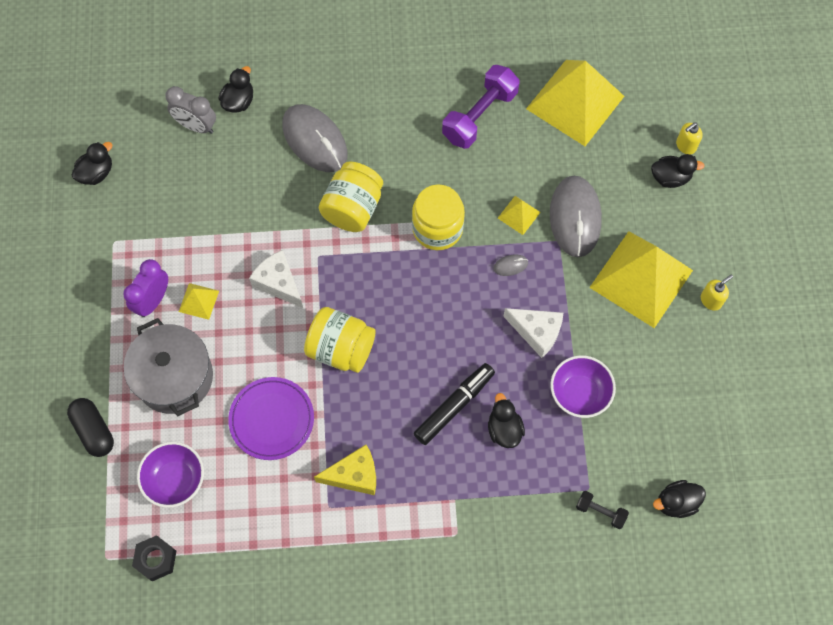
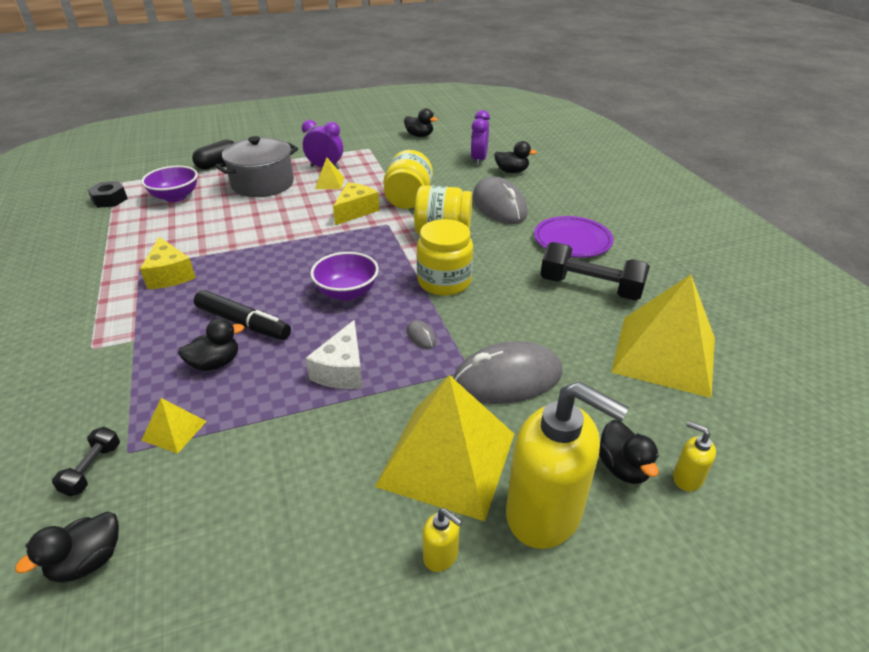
camera: 75 degrees right, 30 degrees down
grey clock [165,86,216,134] -> purple clock [471,110,490,166]
purple plate [228,377,314,460] -> purple plate moved to [534,216,613,258]
white cheese [249,250,303,308] -> yellow cheese [333,182,379,225]
grey mouse [282,104,347,172] -> grey mouse turned 60 degrees counterclockwise [473,177,528,224]
yellow jar [304,307,376,373] -> yellow jar moved to [383,150,433,209]
purple dumbbell [442,65,520,149] -> black dumbbell [540,242,650,301]
yellow pyramid [498,196,541,235] -> yellow pyramid moved to [141,398,207,454]
purple bowl [551,355,616,418] -> purple bowl moved to [310,252,379,301]
black duck [653,480,706,518] -> black duck turned 105 degrees counterclockwise [15,511,119,583]
none -> yellow soap dispenser [506,381,629,549]

